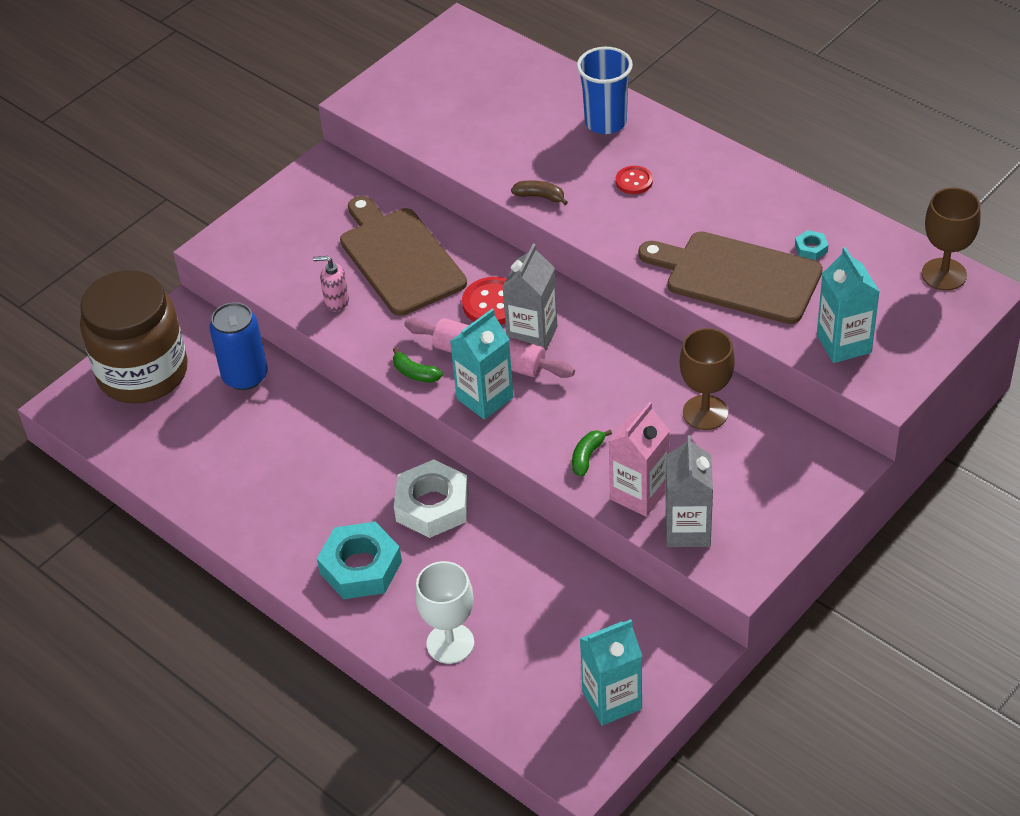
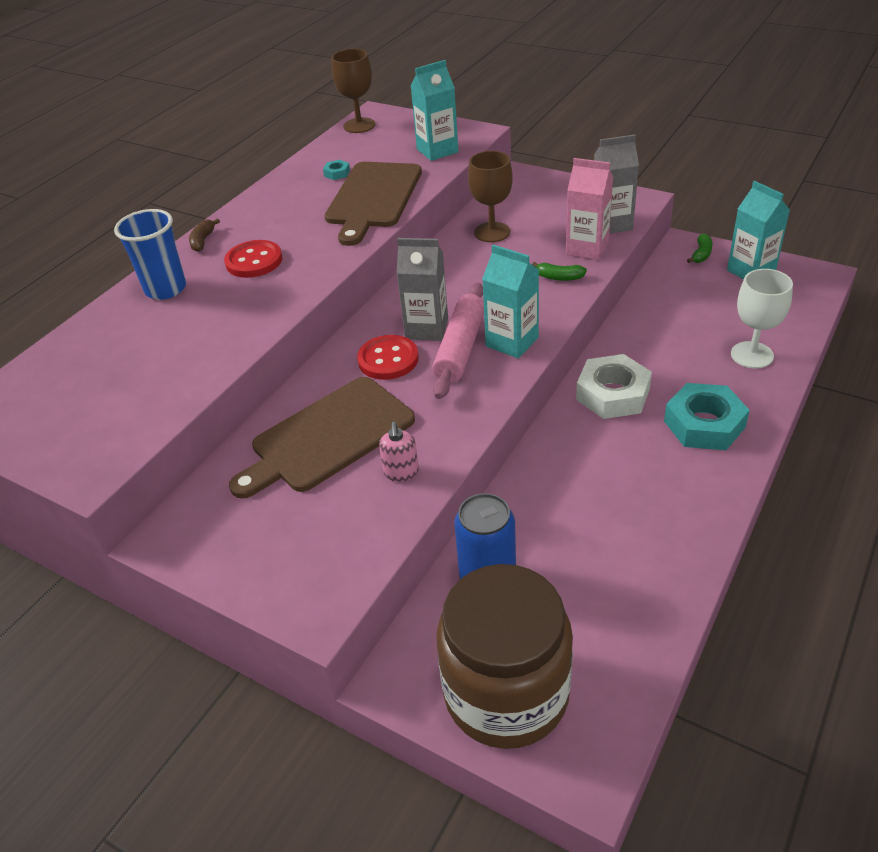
camera: 100 degrees left, 5 degrees down
green banana [393,348,443,383] -> green banana moved to [687,233,713,263]
brown banana [511,180,568,205] -> brown banana moved to [189,218,220,252]
red button [616,166,653,194] -> red button [224,240,282,278], size x1.61

